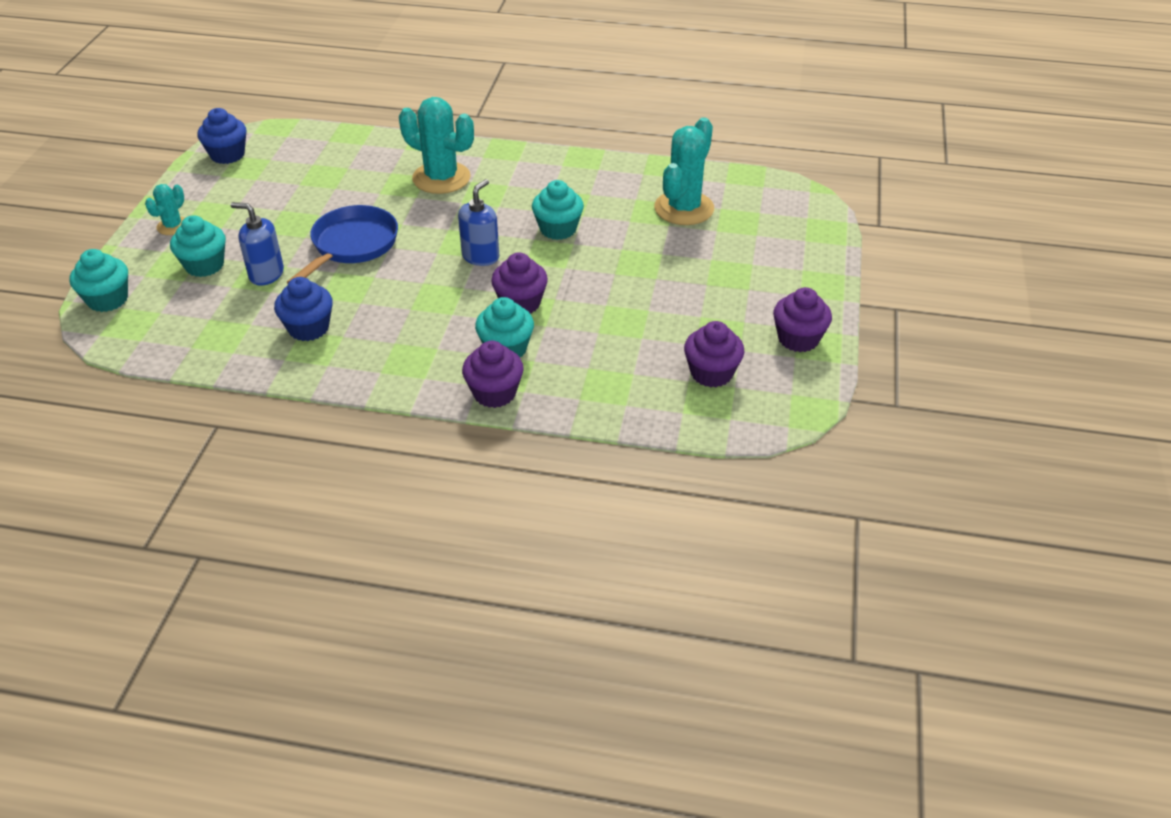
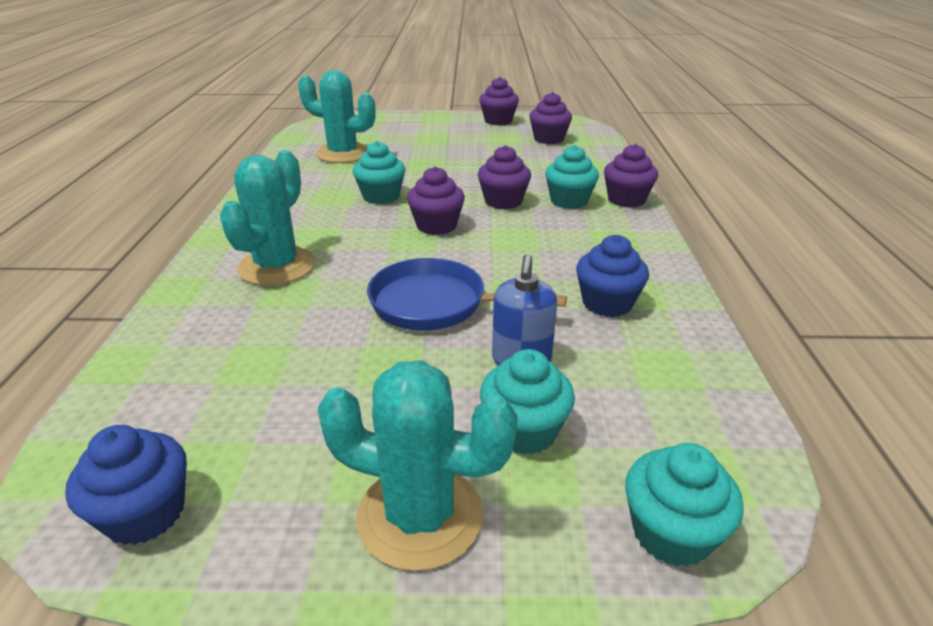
camera: 100 degrees left, 10 degrees down
turquoise cactus [145,184,185,235] -> turquoise cactus [317,360,518,571], size x1.92
blue soap dispenser [458,179,499,266] -> purple cupcake [407,166,465,235]

